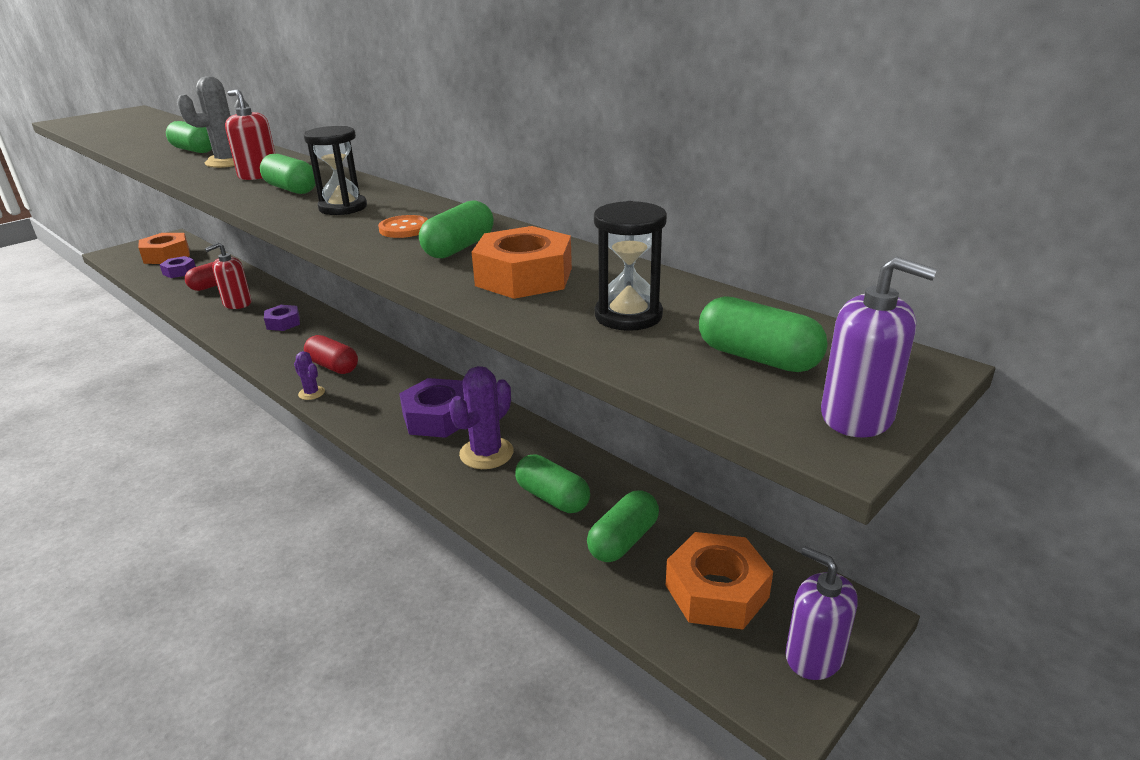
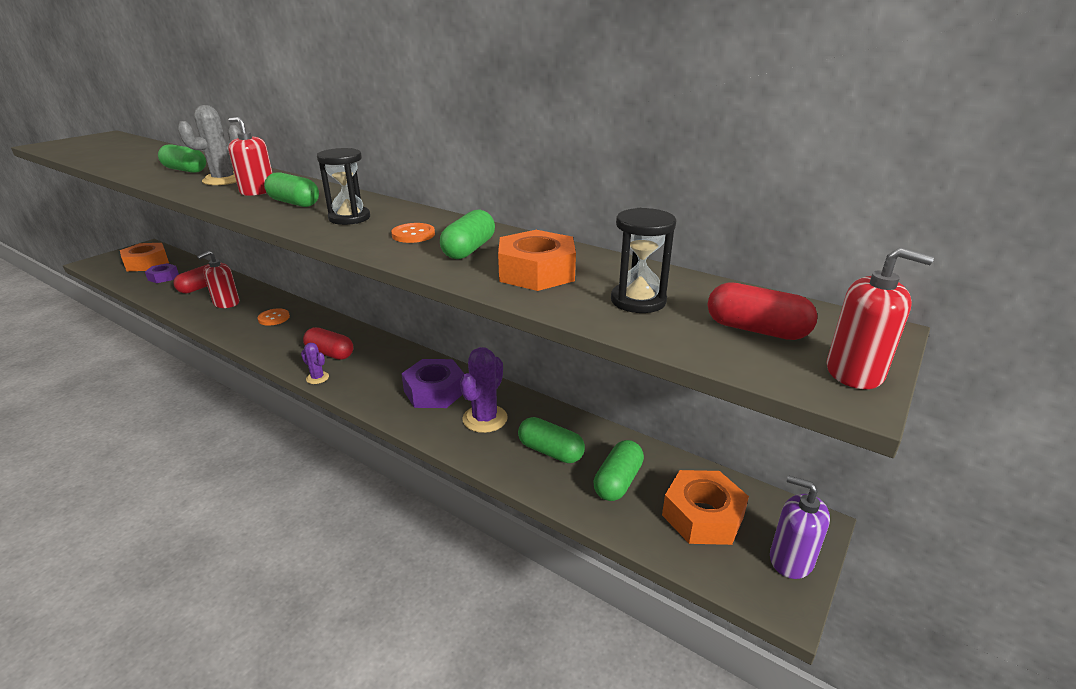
camera: 10 degrees left, 0 degrees up
purple nut [264,305,300,331] -> orange button [257,308,290,326]
green capsule [699,296,827,372] -> red capsule [708,282,818,340]
purple soap dispenser [821,256,937,438] -> red soap dispenser [827,248,934,389]

